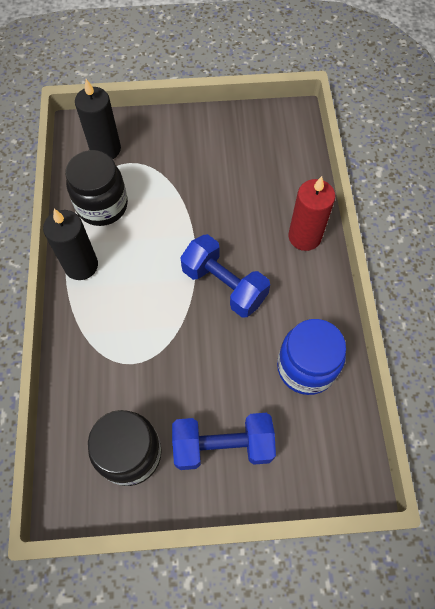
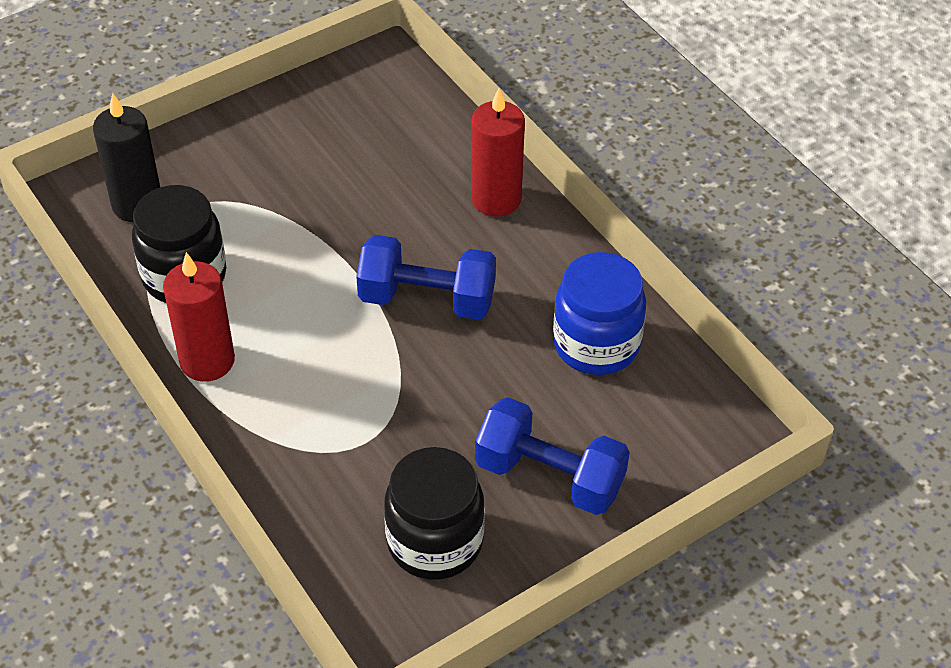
camera: 30 degrees left, 15 degrees down
black candle [43,209,98,280] -> red candle [163,252,235,382]
blue dumbbell [172,413,276,470] -> blue dumbbell turned 60 degrees clockwise [475,397,630,515]

